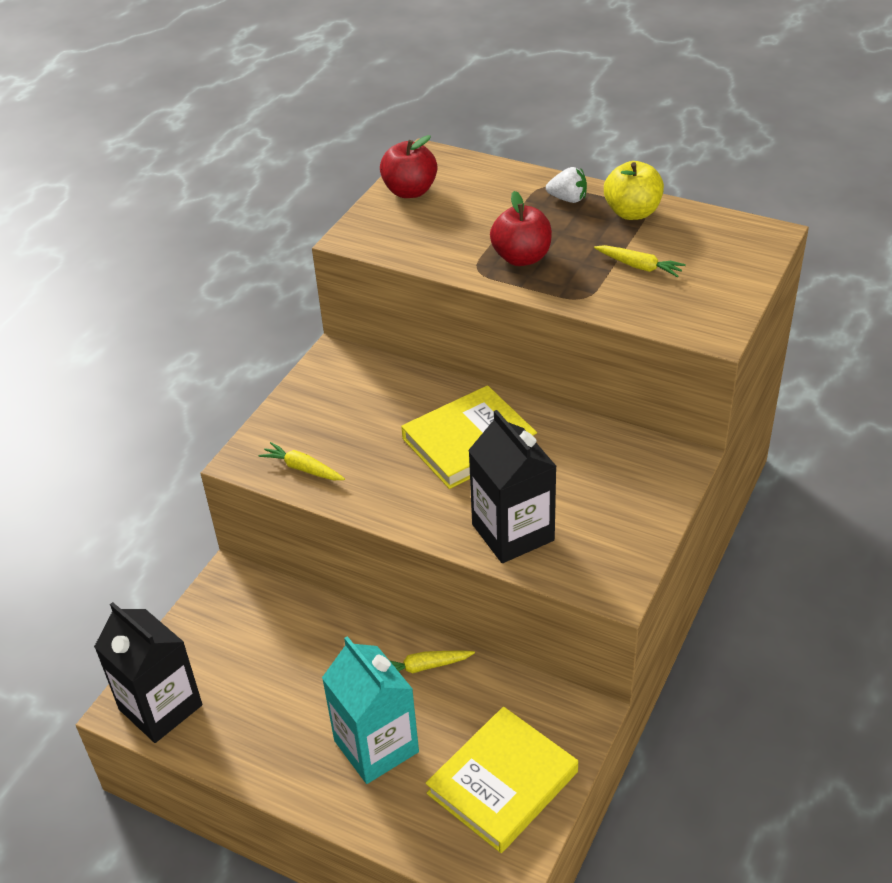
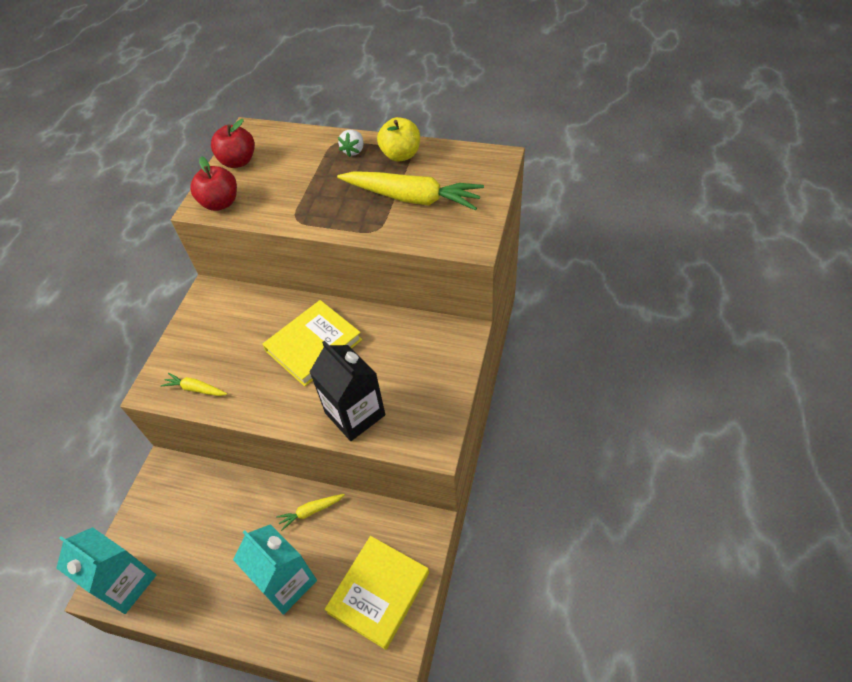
camera: 10 degrees left, 10 degrees up
black carton [94,602,202,743] -> turquoise carton [56,527,156,614]
red apple [490,191,552,266] -> red apple moved to [190,156,237,211]
white strawberry [546,167,587,203] -> white strawberry turned 105 degrees clockwise [338,130,363,157]
yellow carrot [594,245,686,277] -> yellow carrot [337,171,484,210], size x2.17

